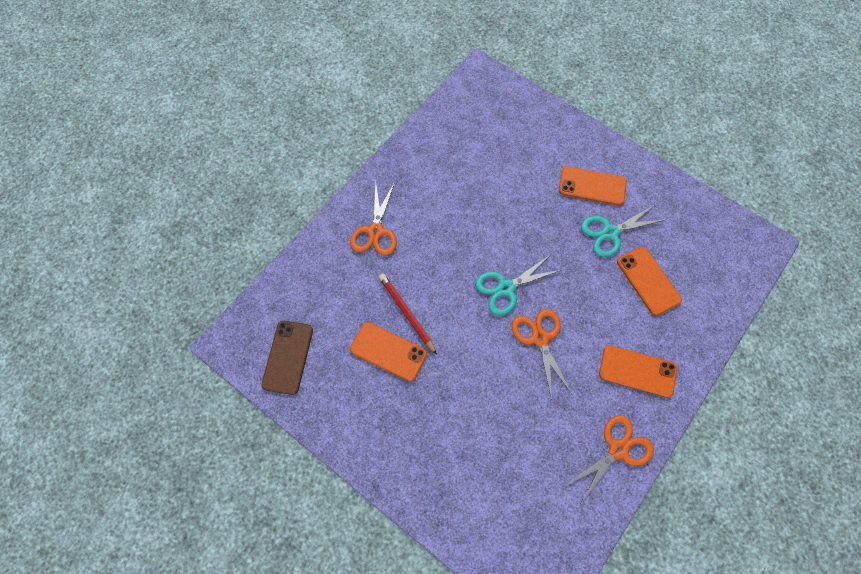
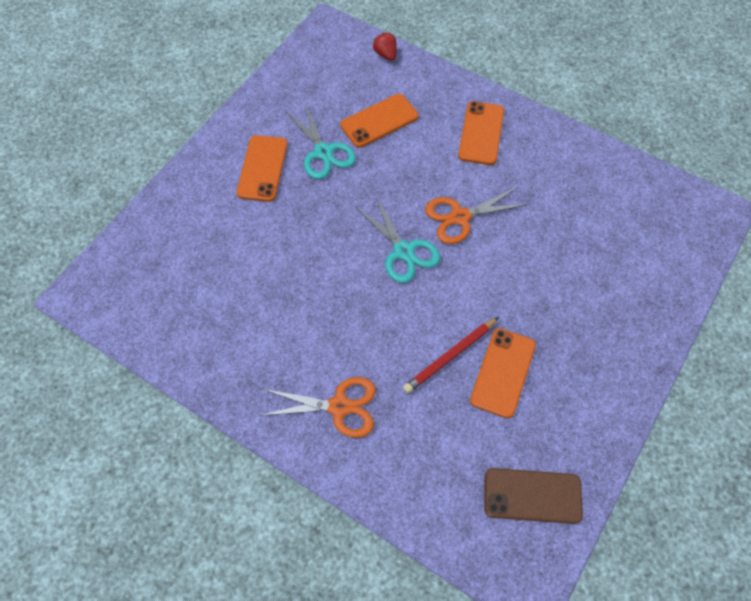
camera: 95 degrees left, 5 degrees down
orange scissors [565,415,654,505] -> none
none -> red strawberry [373,33,397,61]

